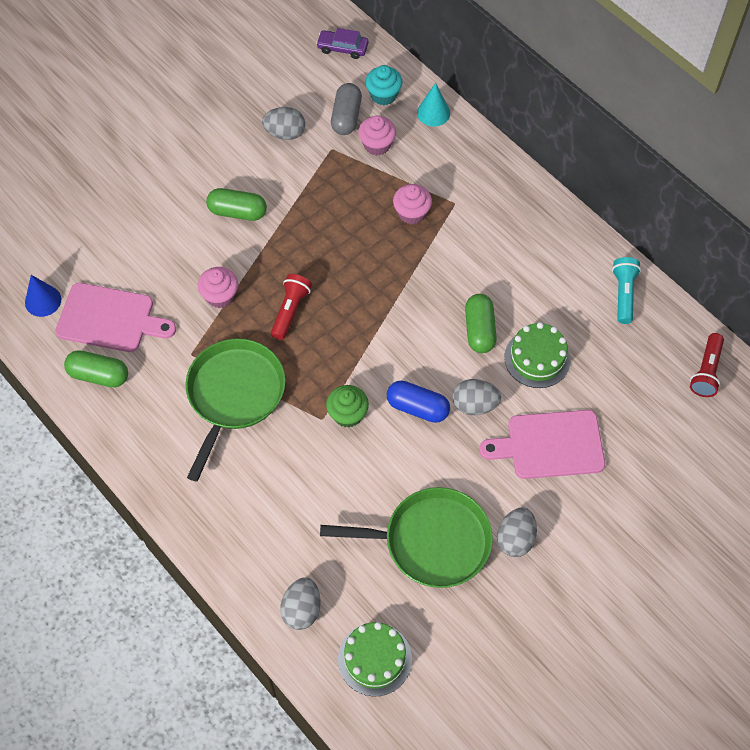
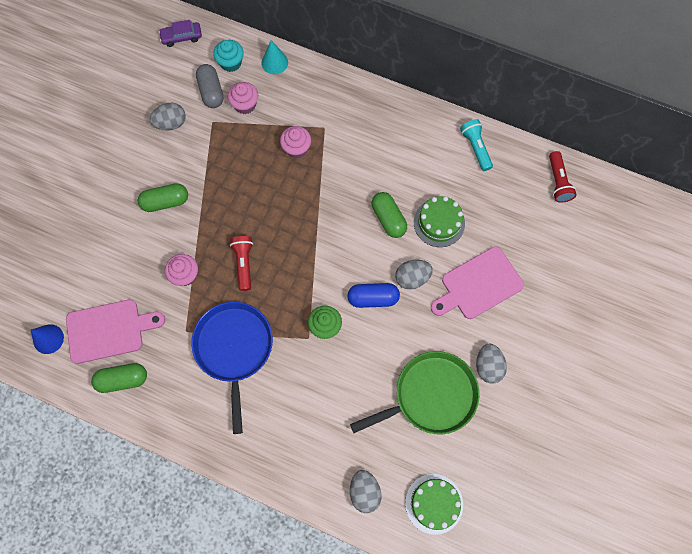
camera: 25 degrees left, 10 degrees up
green pan [185,338,285,482] -> blue pan [191,302,273,434]

